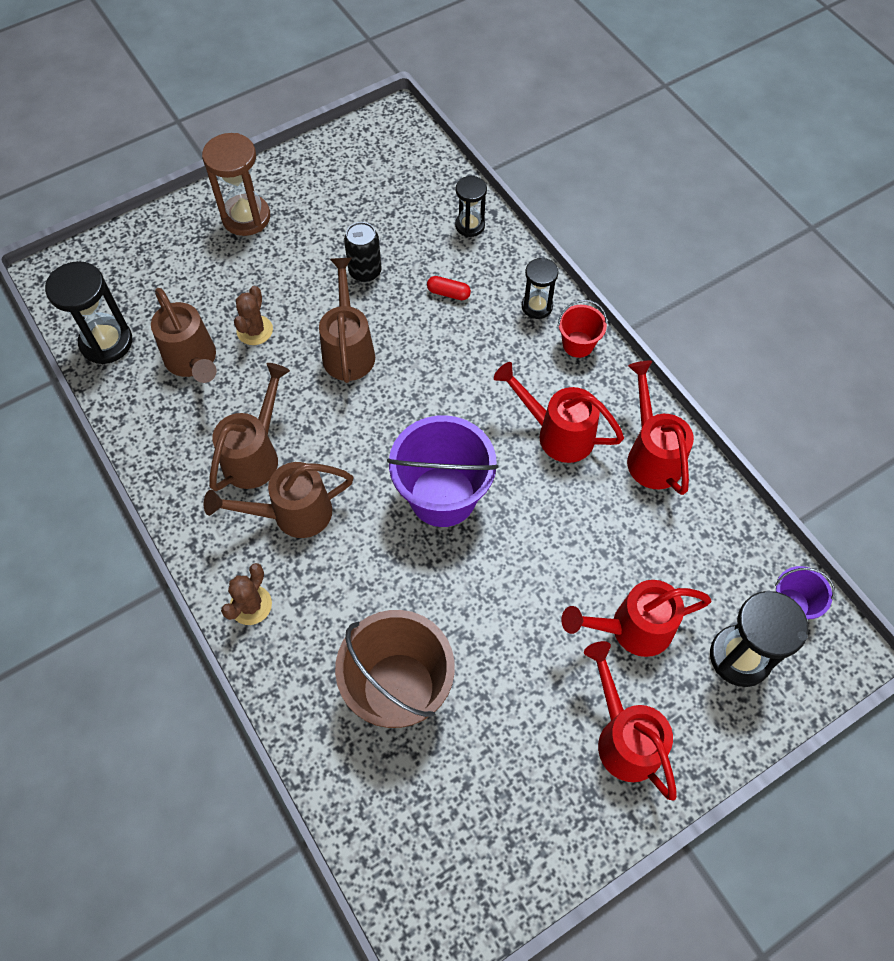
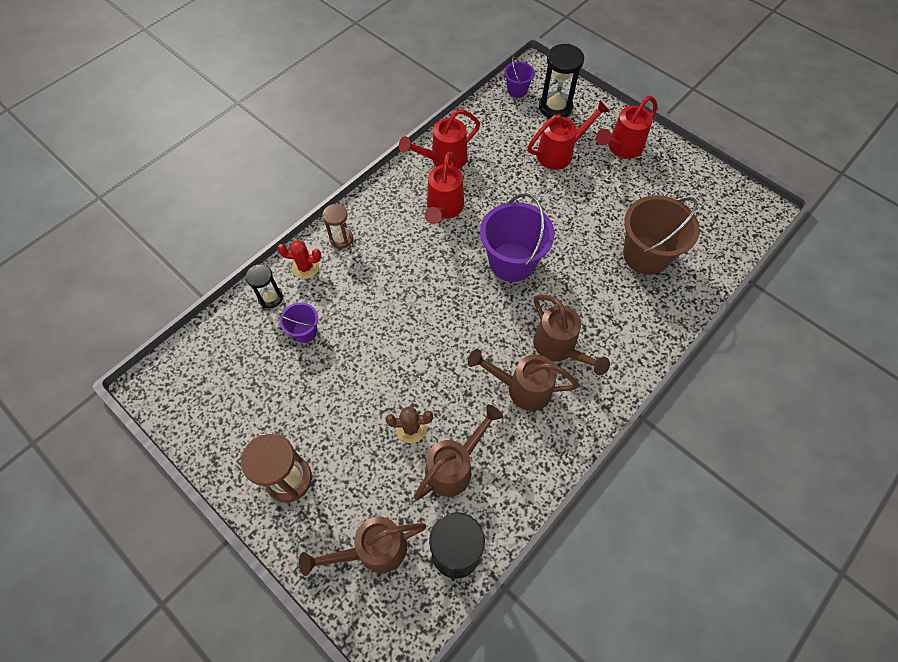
camera: 105 degrees left, 0 degrees up
brown cactus [221,563,272,625] -> none
brown watering can [319,258,375,383] -> brown watering can moved to [299,517,426,576]
black can [344,222,382,282] -> none
red capsule [427,276,471,300] -> none
black hourglass [522,258,559,319] -> brown hourglass [322,204,353,249]
red bucket [558,300,607,358] -> none
red watering can [561,580,711,657] -> red watering can turned 90 degrees counterclockwise [528,100,610,170]
none -> red cactus [277,240,321,279]
none -> purple bucket [279,302,318,343]

